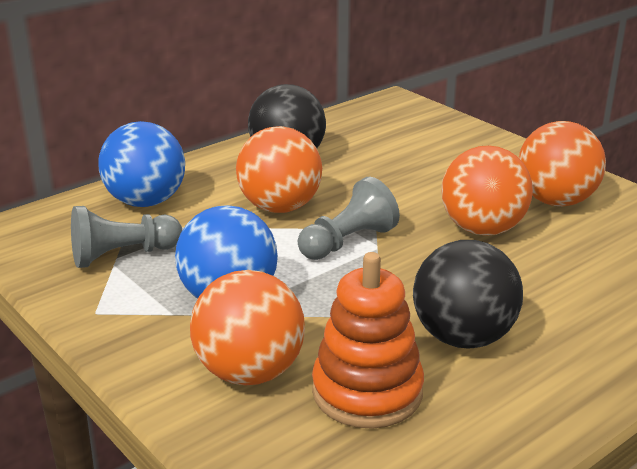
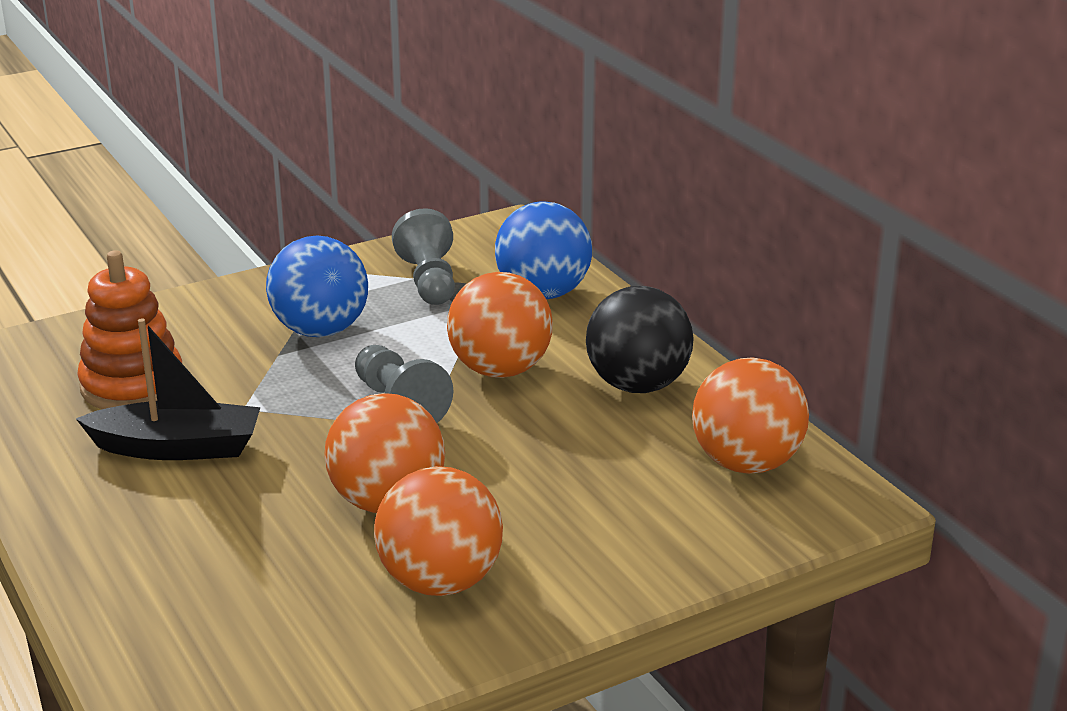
camera: 100 degrees right, 0 degrees up
orange ball [190,270,305,386] -> orange ball moved to [692,357,809,474]
black ball [413,240,523,349] -> black boat [76,318,261,460]

